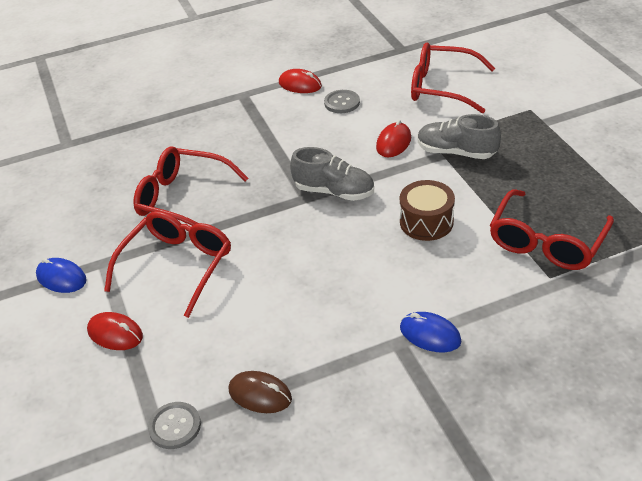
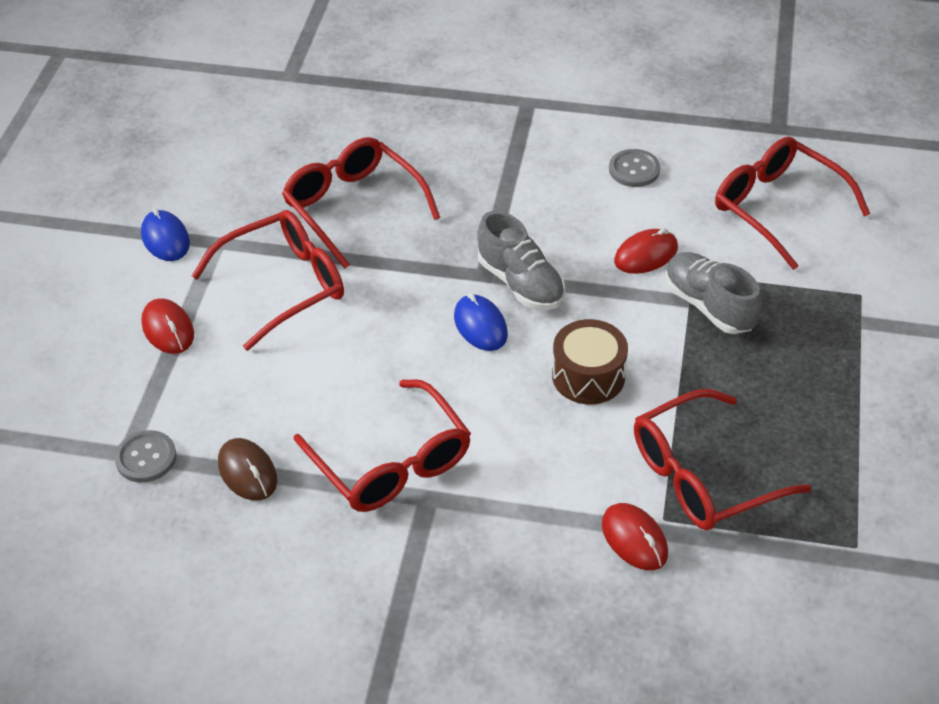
camera: 30 degrees right, 5 degrees up
red mouse [279,69,322,93] -> red mouse moved to [602,503,668,570]
blue mouse [400,312,462,352] -> blue mouse moved to [454,293,508,351]
none -> red glasses [293,379,471,512]

